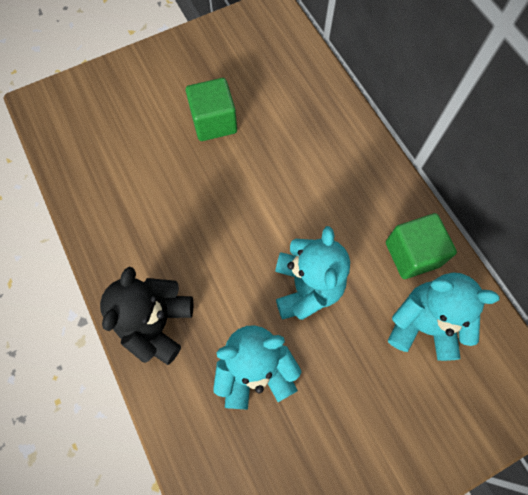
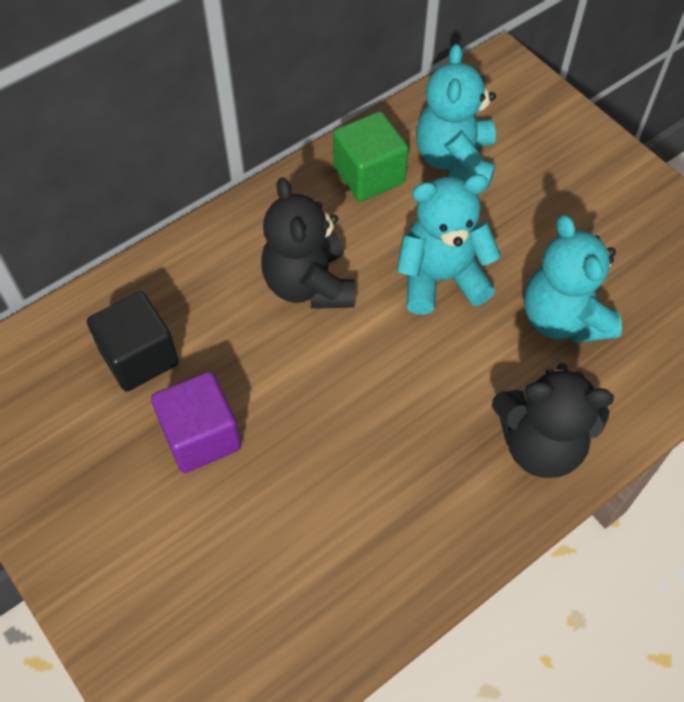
camera: 100 degrees left, 10 degrees down
green cube [186,78,237,141] -> purple cube [151,371,241,473]
none -> black cube [87,291,179,392]
none -> black teddy bear [261,177,355,309]

